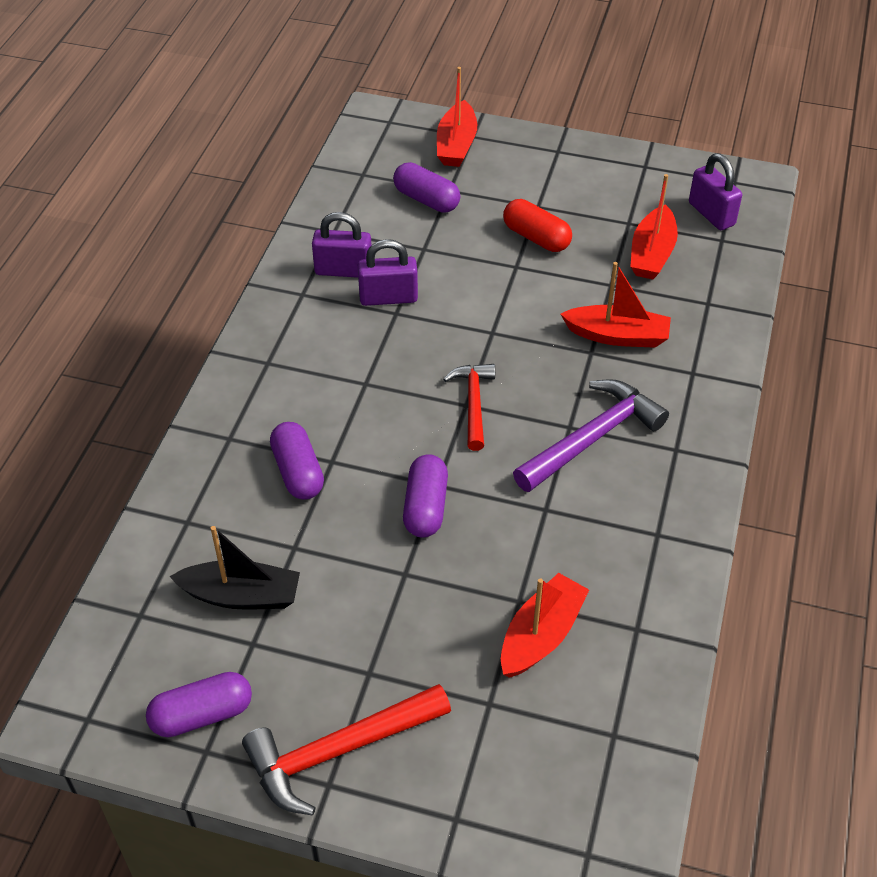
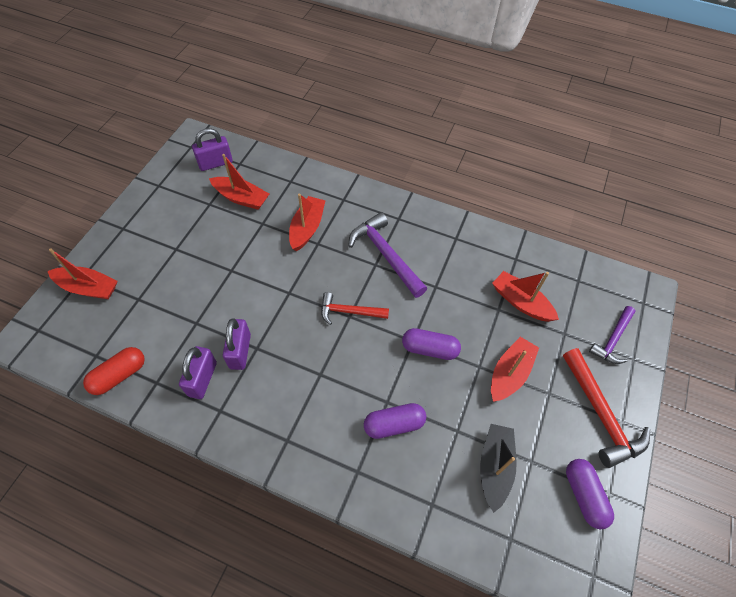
camera: 85 degrees left, 10 degrees up
purple capsule [393,162,460,213] -> none
red capsule [503,199,572,252] -> red capsule moved to [83,347,145,395]
none -> red boat [491,337,539,402]
none -> purple hammer [589,306,636,364]

